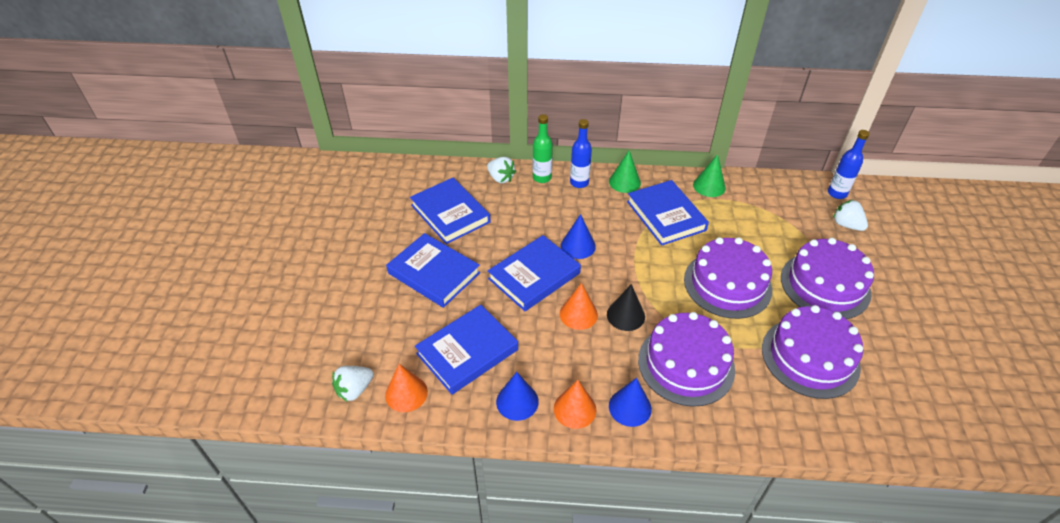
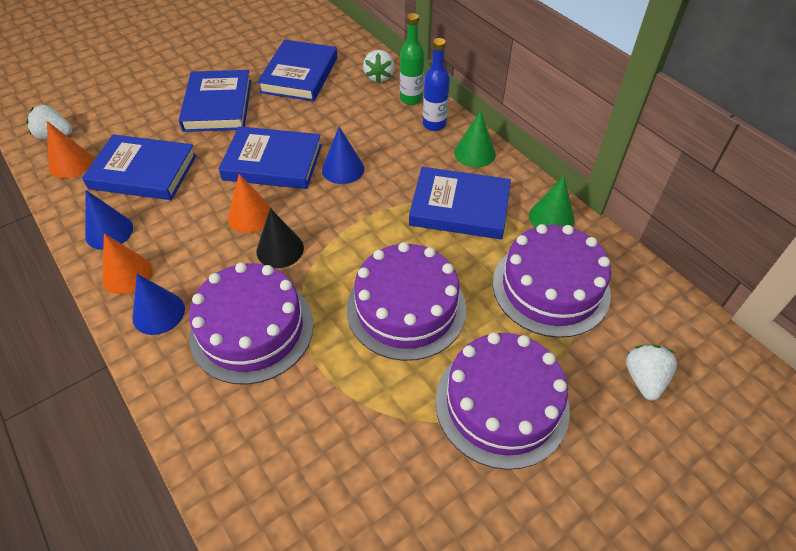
camera: 50 degrees right, 5 degrees up
blue book [627,180,709,246] -> blue book turned 75 degrees clockwise [409,167,511,239]
purple cake [762,305,863,399] -> purple cake moved to [493,224,611,338]
blue bottle [828,130,870,199] -> none

